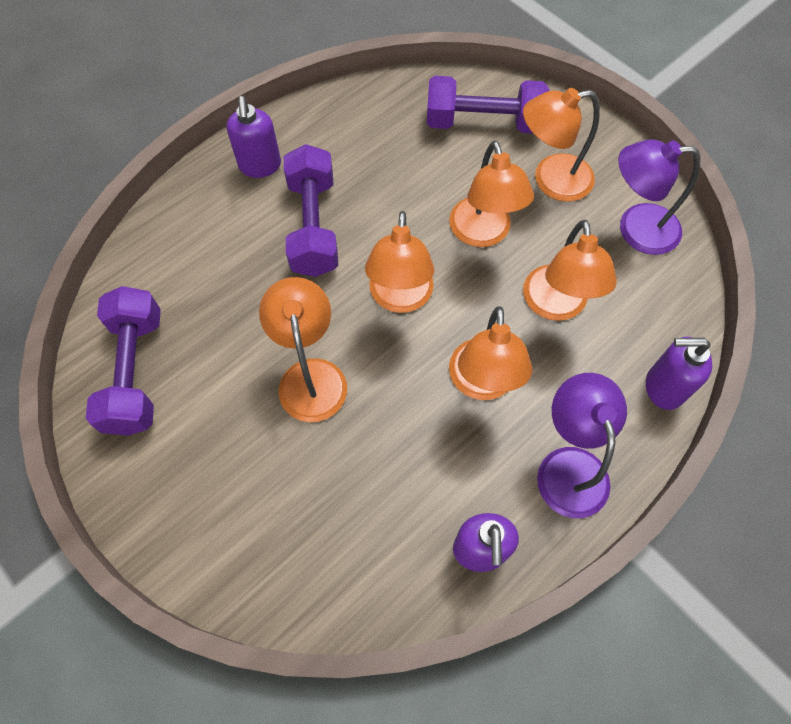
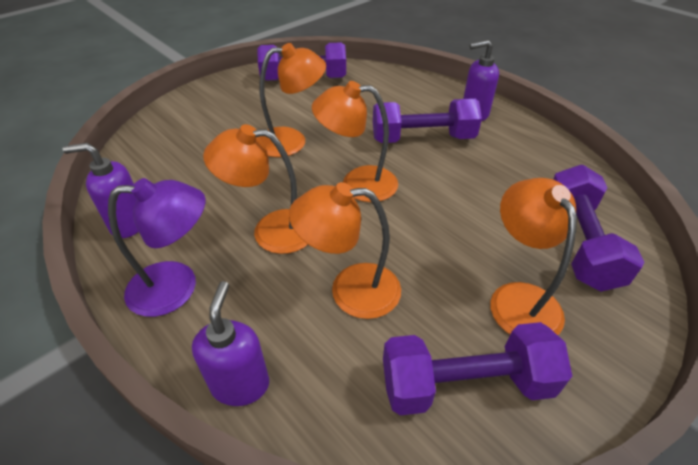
camera: 90 degrees right, 20 degrees down
orange lamp [449,140,534,247] -> none
purple lamp [618,139,700,255] -> purple dumbbell [383,322,572,415]

